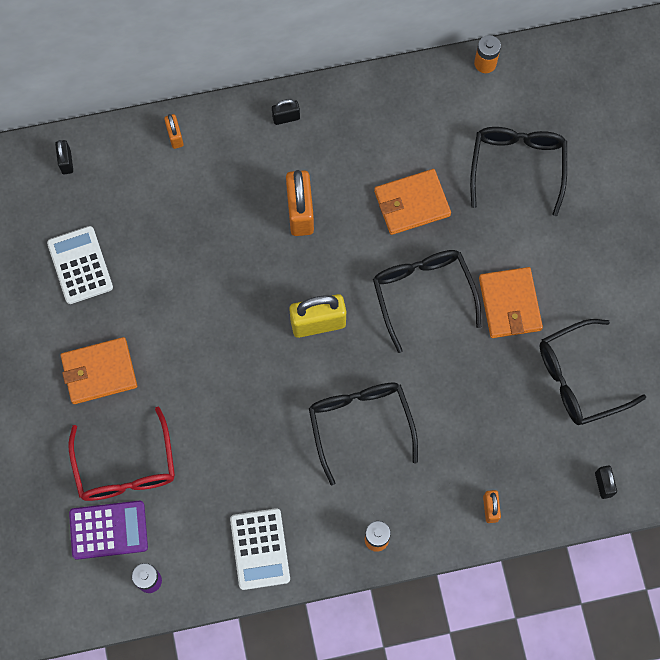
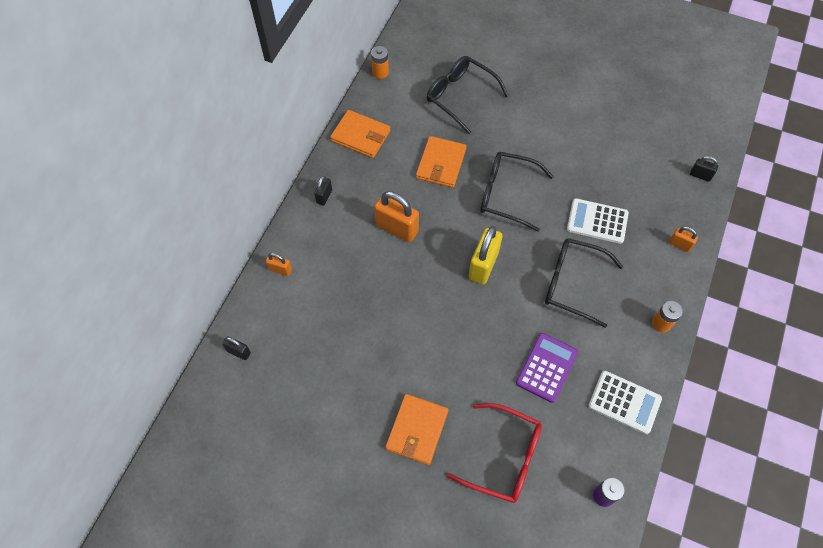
camera: 55 degrees left, 10 degrees down
white calculator [47,226,113,304] -> white calculator moved to [567,198,629,244]
purple calculator [69,501,148,560] -> purple calculator moved to [516,333,578,403]
orange wallet [479,267,543,338] -> orange wallet moved to [330,110,390,158]
black glasses [540,319,646,425] -> none

